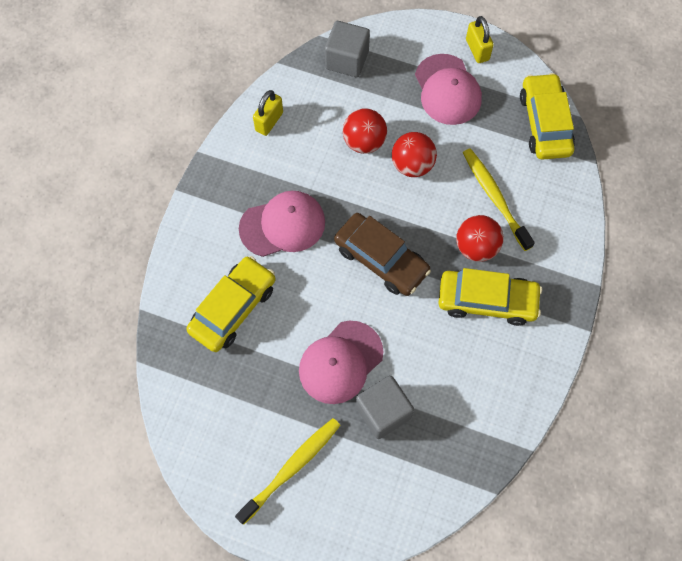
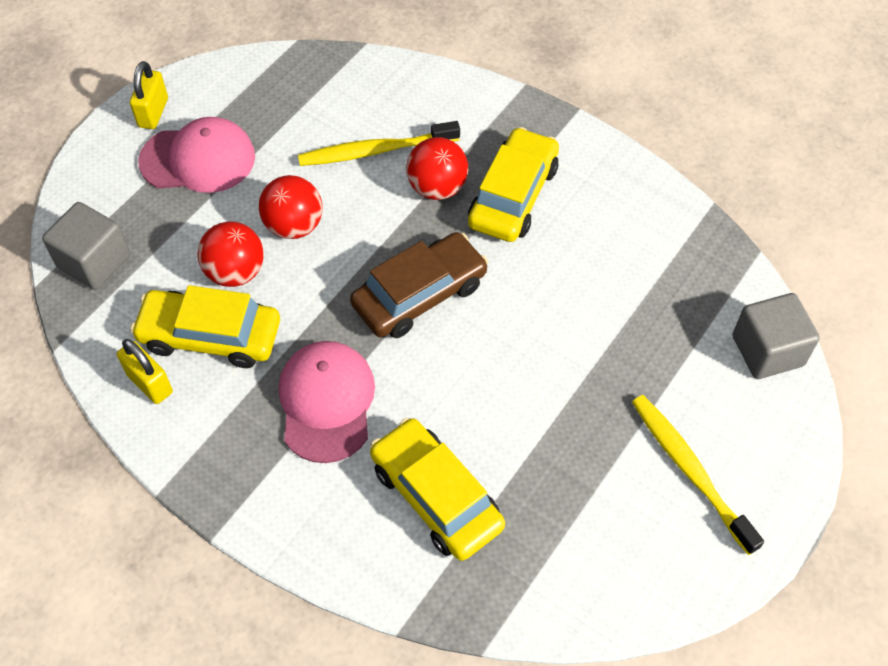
camera: 75 degrees left, 10 degrees down
pink cap [299,321,384,404] -> none
grey cube [356,376,414,439] -> grey cube moved to [733,293,820,379]
yellow padlock [466,16,494,63] -> yellow padlock turned 75 degrees counterclockwise [130,61,168,129]
yellow car [520,73,575,160] -> yellow car moved to [130,285,280,368]

